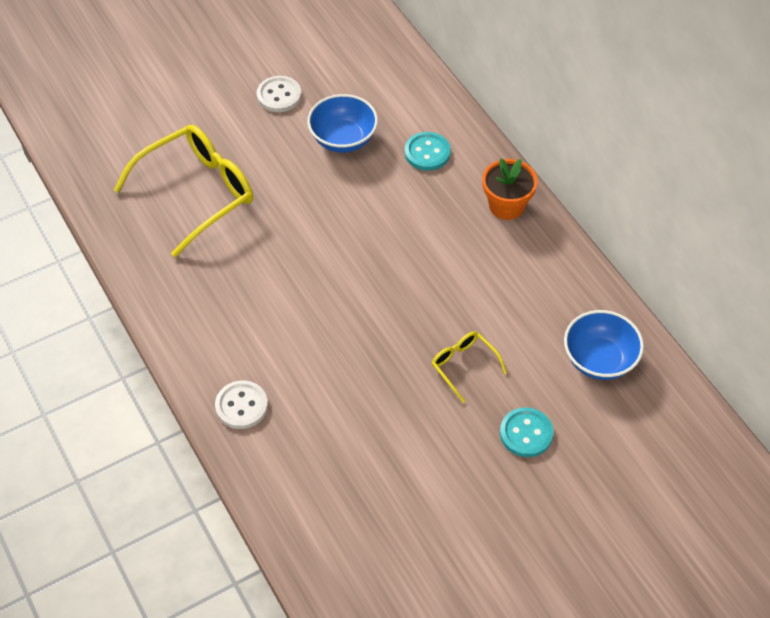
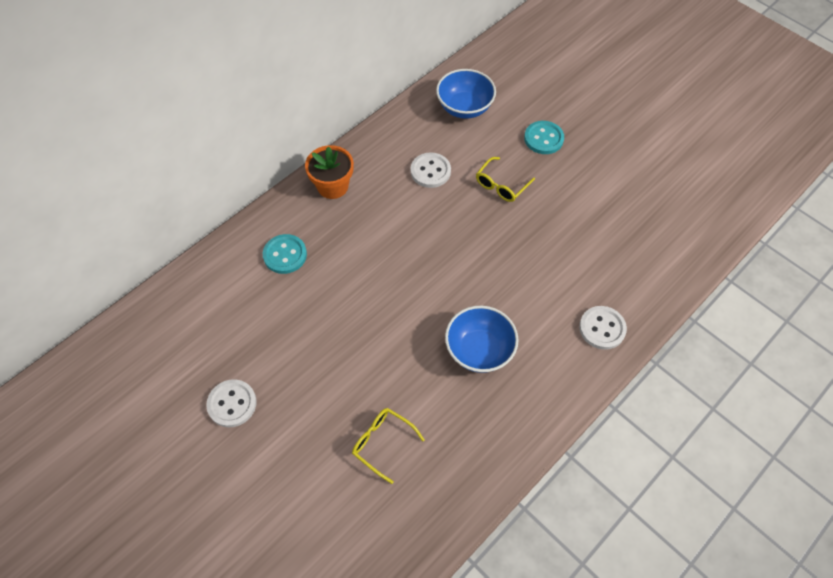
camera: 105 degrees left, 5 degrees up
yellow glasses [114,125,253,257] -> yellow glasses [352,408,425,484], size x0.48
blue bowl [307,94,378,153] -> blue bowl moved to [445,306,519,373]
none -> white button [411,152,451,188]

